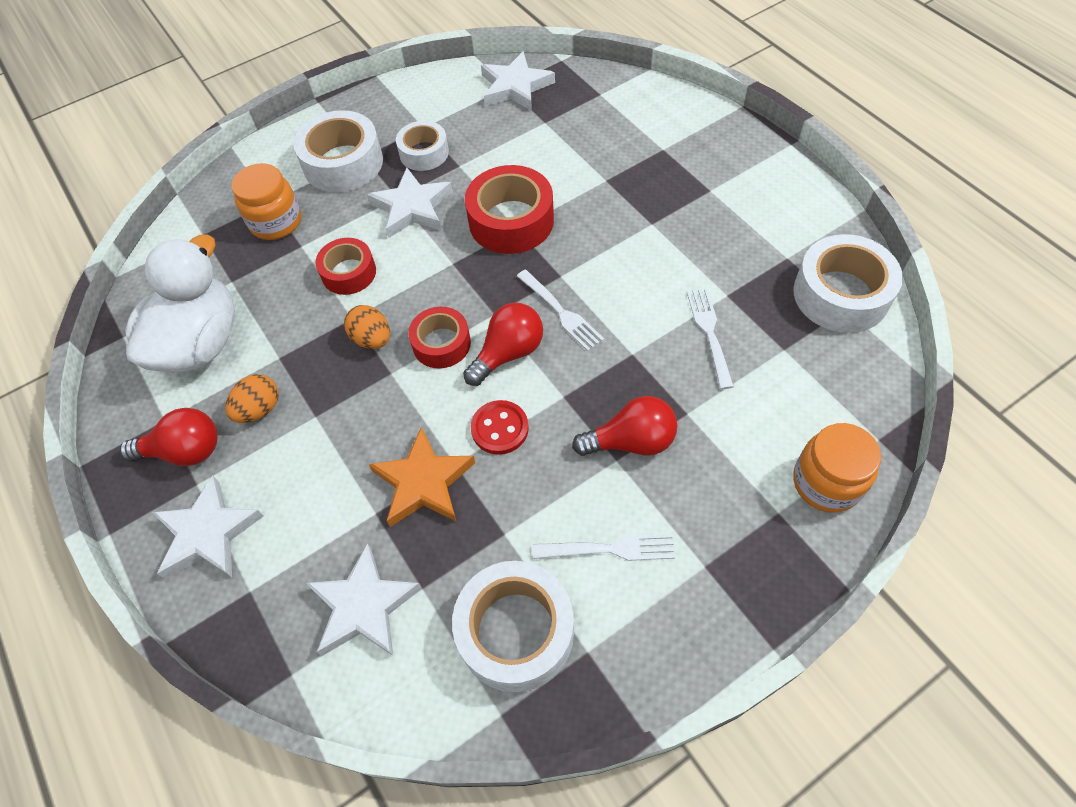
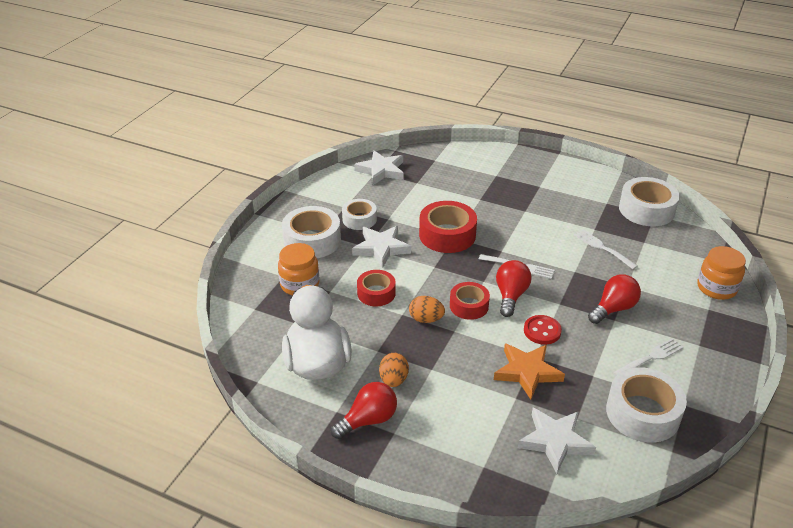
camera: 35 degrees left, 20 degrees down
white star [152,476,264,579] -> none

